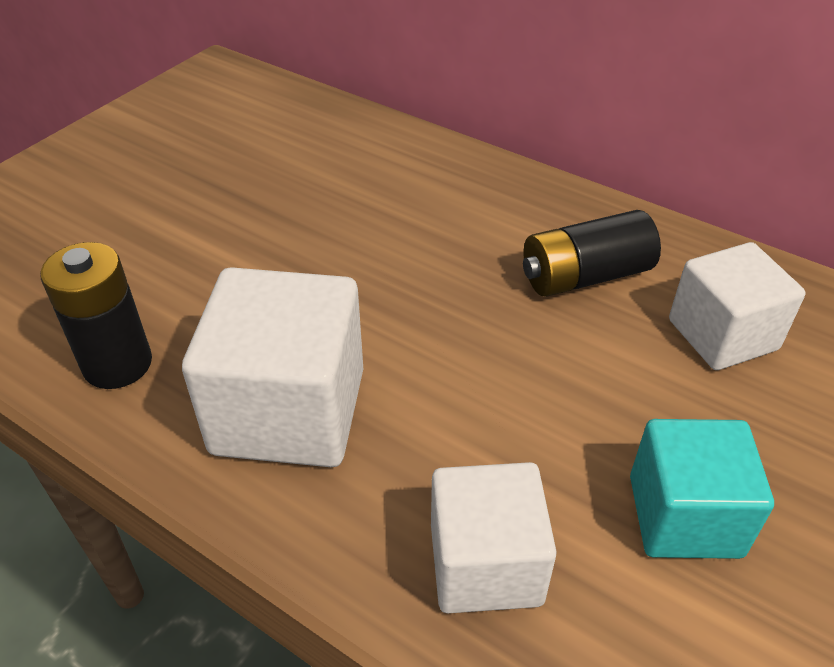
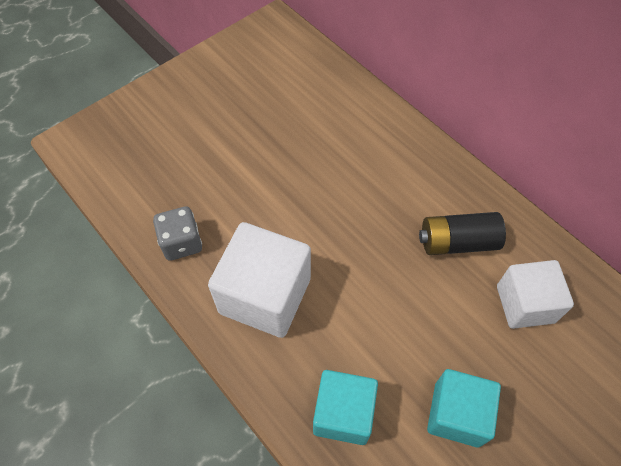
camera: 15 degrees right, 15 degrees up
black battery [40,242,152,389] -> grey dice [153,206,202,261]
white cube [431,462,557,613] -> turquoise cube [313,370,378,445]

